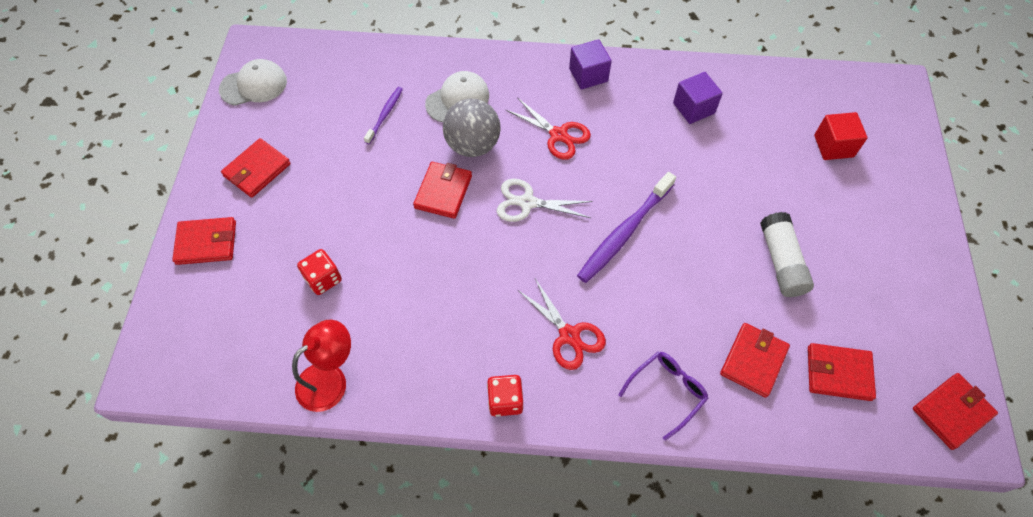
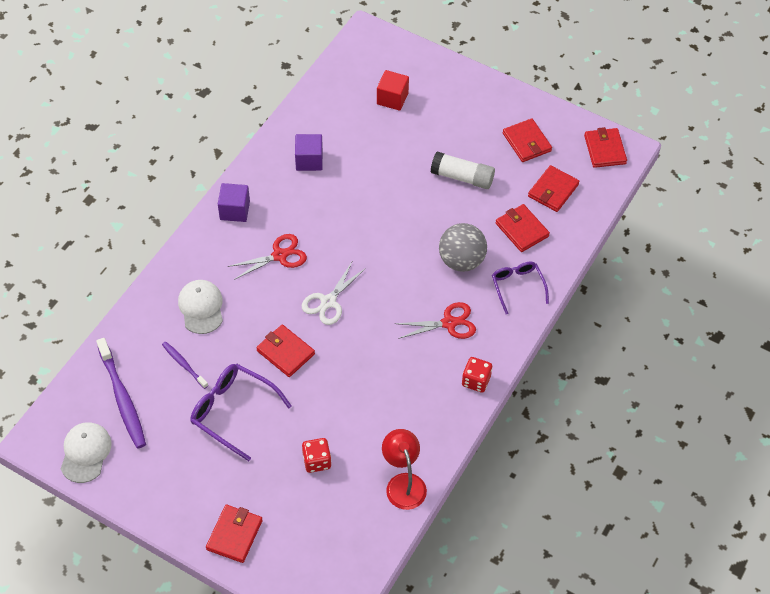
camera: 65 degrees left, 5 degrees down
red wallet [221,138,291,198] -> red wallet moved to [503,118,552,162]
grey ball [443,99,500,157] -> grey ball moved to [439,223,487,272]
purple toothbrush [577,172,676,283] -> purple toothbrush moved to [96,338,146,449]
none -> purple glasses [190,363,292,461]

